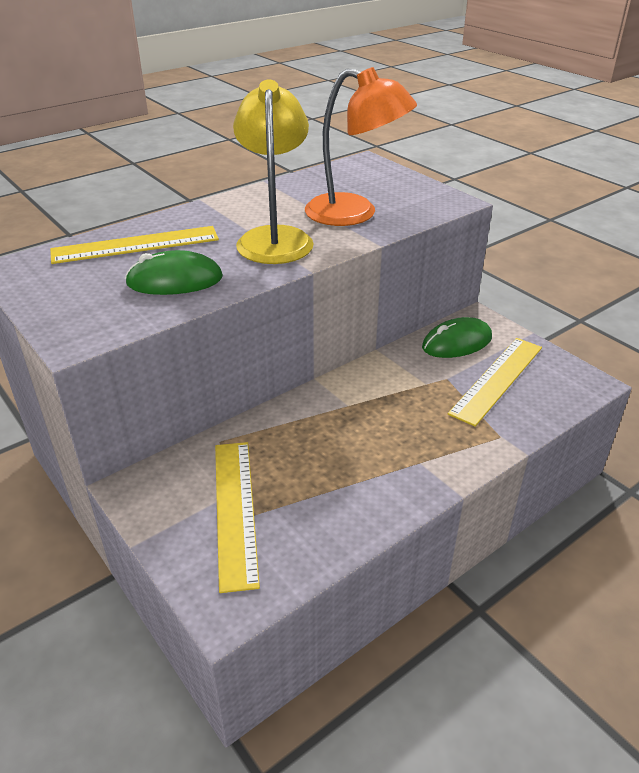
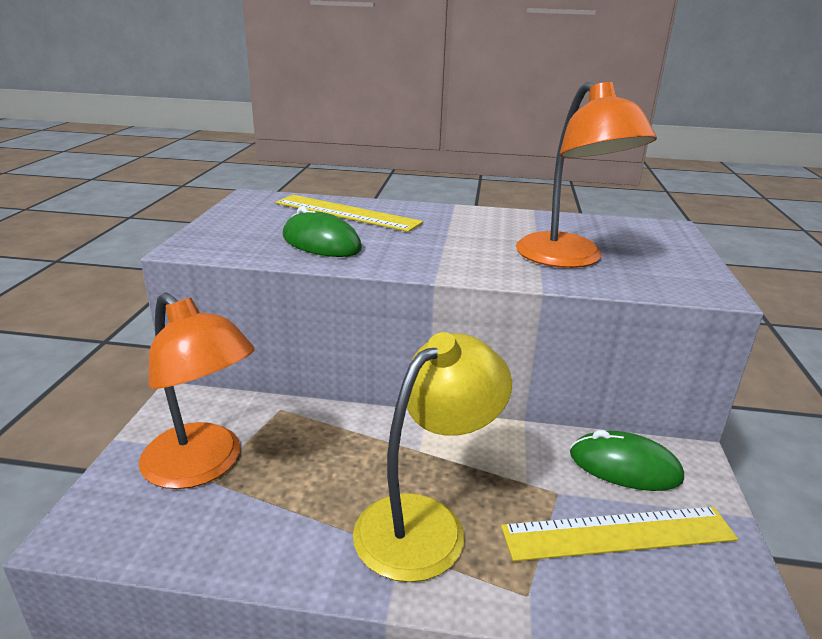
camera: 45 degrees right, 10 degrees down
yellow ruler [215,442,260,593] -> orange lamp [139,293,255,489]
yellow lamp [233,79,314,264] -> yellow lamp moved to [353,332,512,582]

